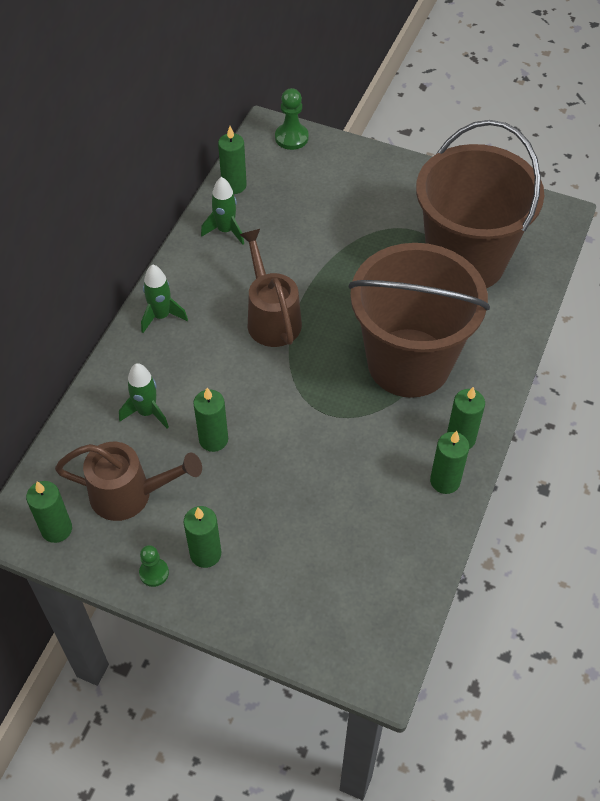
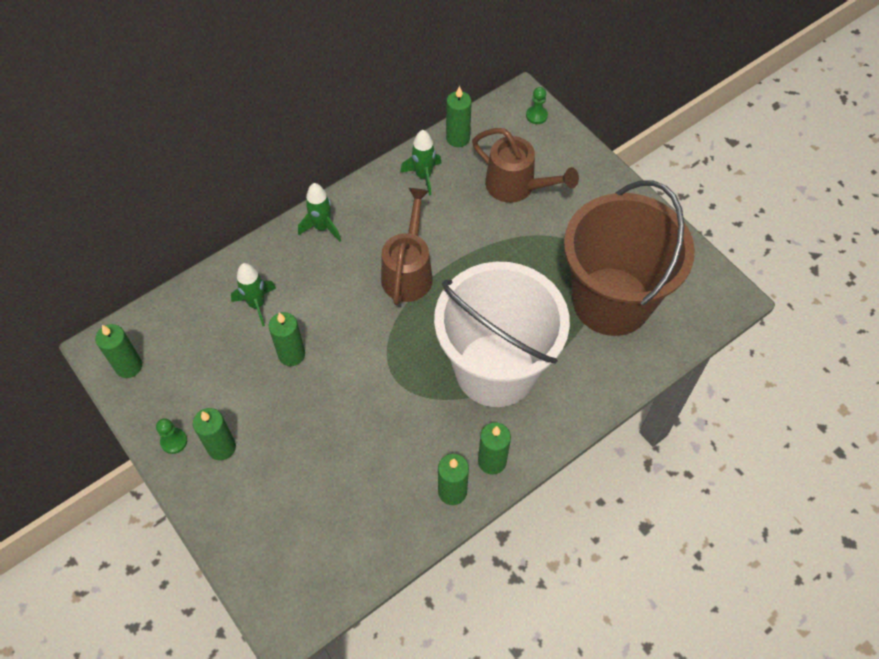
camera: 30 degrees right, 5 degrees up
brown watering can [55,442,202,521] -> brown watering can moved to [472,128,579,203]
green pawn [275,88,309,150] -> green pawn [526,87,548,124], size x0.66
brown bucket [349,243,490,398] -> white bucket [434,262,570,407]

